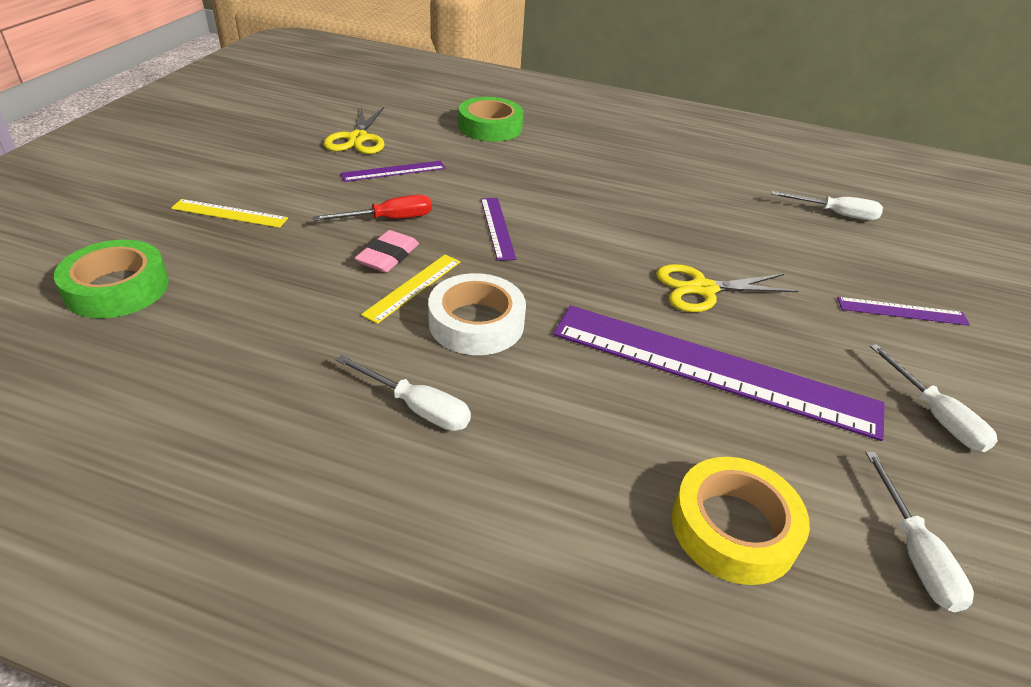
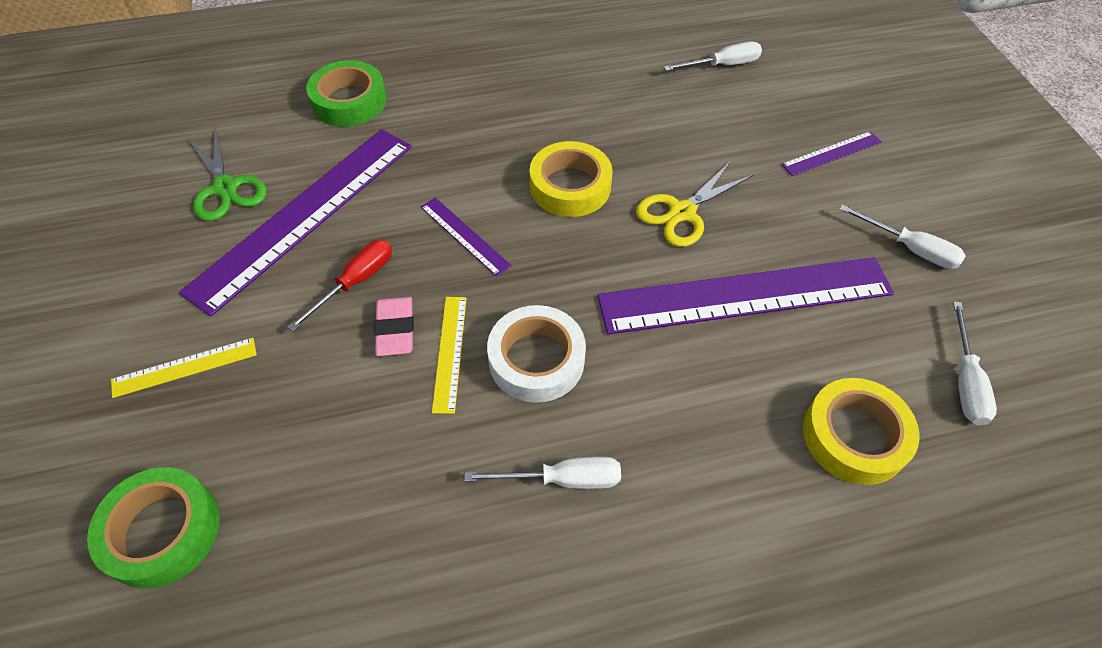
camera: 30 degrees left, 15 degrees up
yellow scissors [324,106,384,154] -> green scissors [188,129,267,221]
purple ruler [341,161,446,182] -> purple ruler [179,129,412,317], size x2.29
white screwdriver [865,452,974,612] -> white screwdriver turned 45 degrees clockwise [953,301,997,425]
none -> yellow tape [530,141,613,217]

